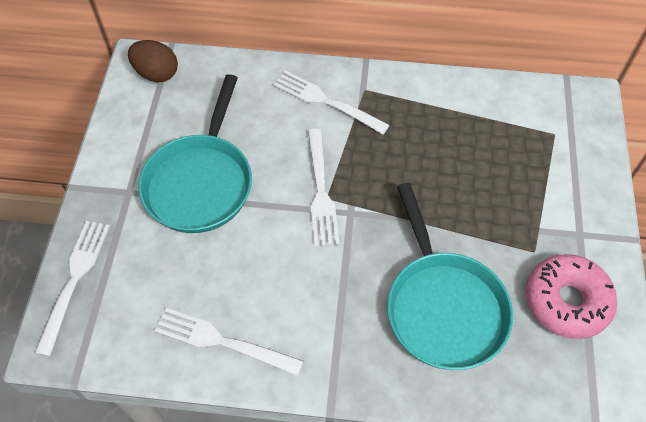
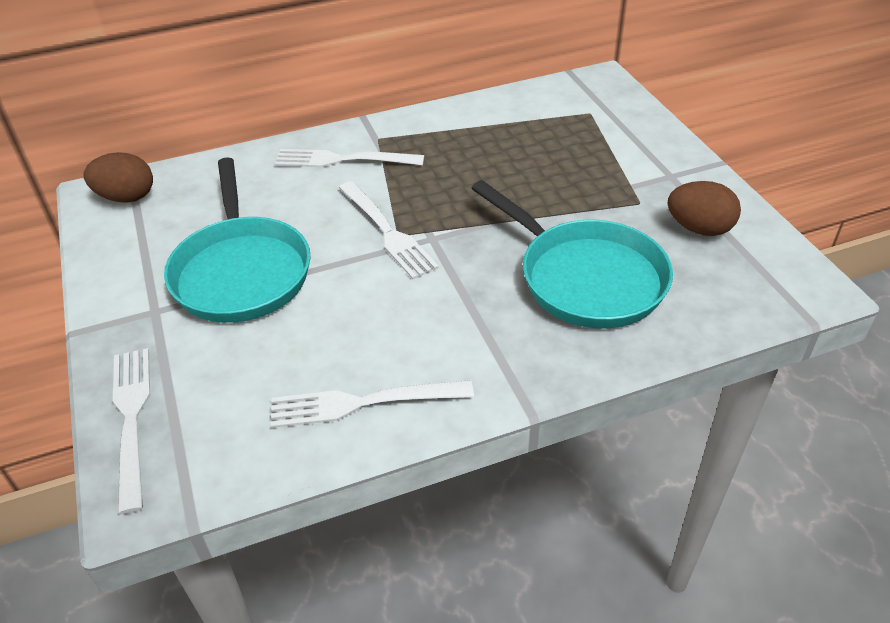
camera: 25 degrees left, 15 degrees down
pink donut [526,254,617,339] -> brown egg [668,181,741,236]

